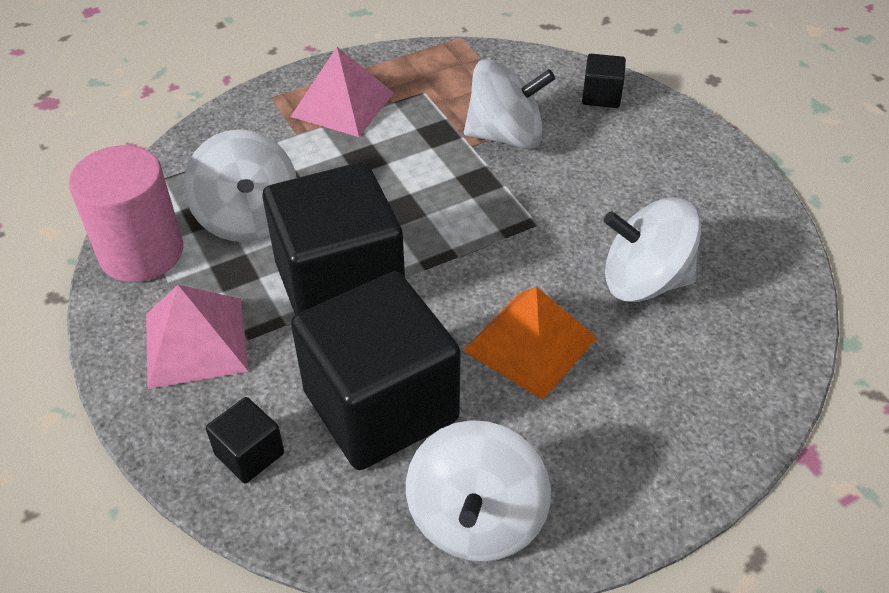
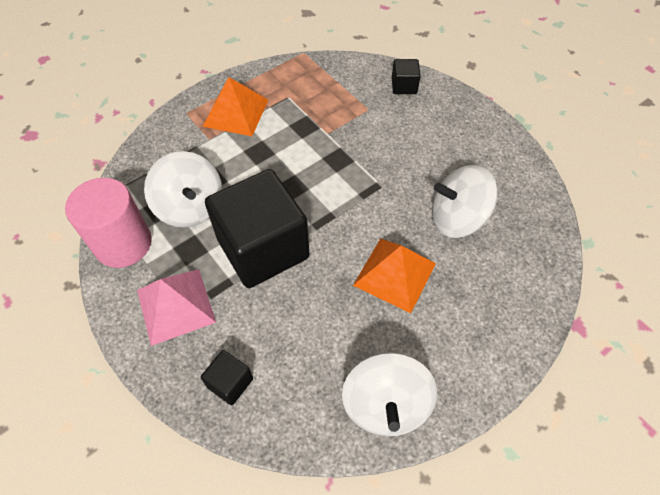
camera: 10 degrees left, 10 degrees up
pink pyramid [291,47,394,137] -> orange pyramid [203,77,268,136]
black cube [291,272,461,470] -> none
white spinning top [464,59,555,149] -> none

